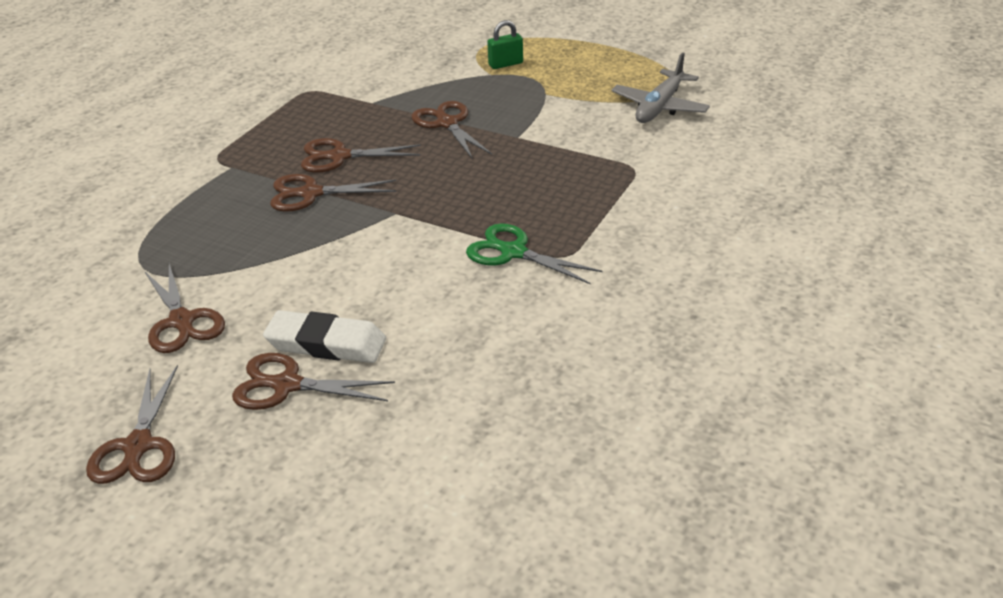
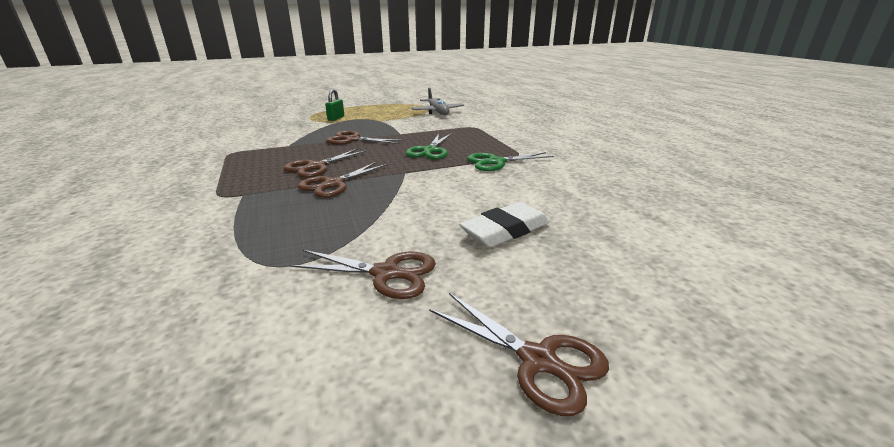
camera: 50 degrees left, 10 degrees down
brown scissors [232,353,395,410] -> none
none -> green scissors [406,133,452,159]

